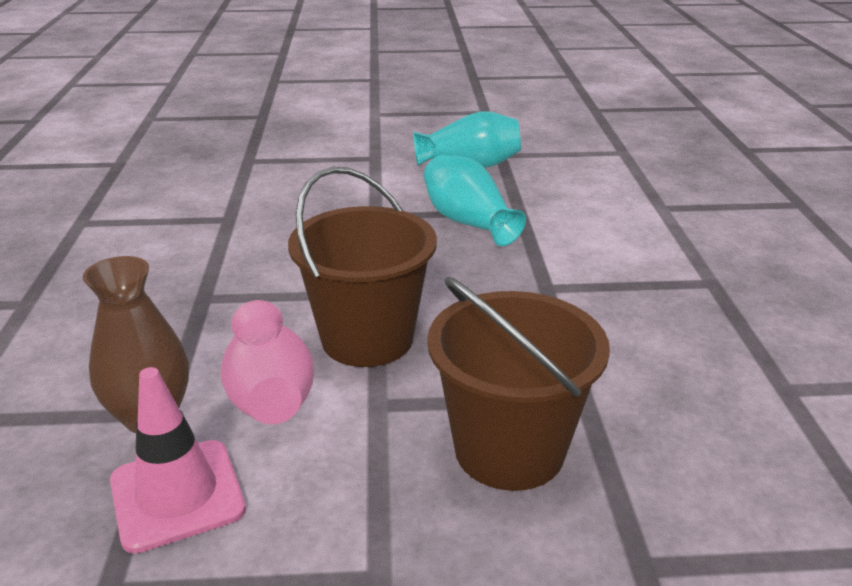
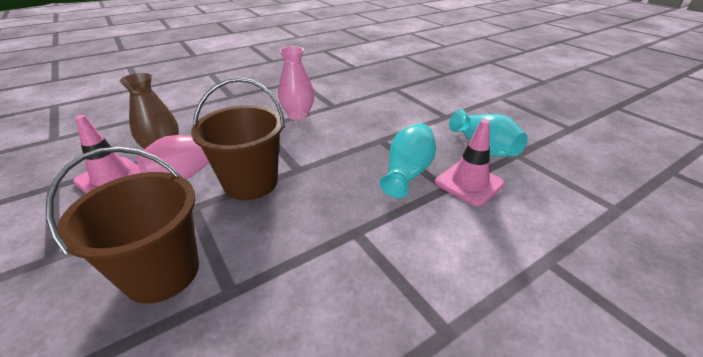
camera: 60 degrees right, 5 degrees up
none -> pink vase [278,46,314,121]
none -> pink traffic cone [435,119,505,207]

